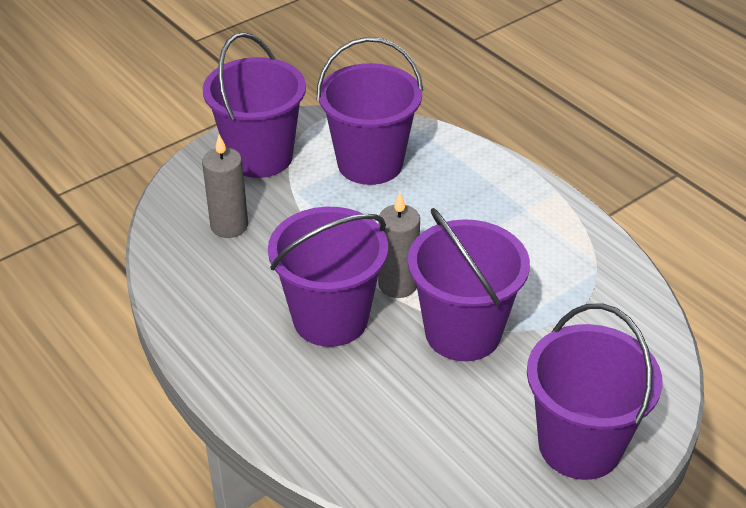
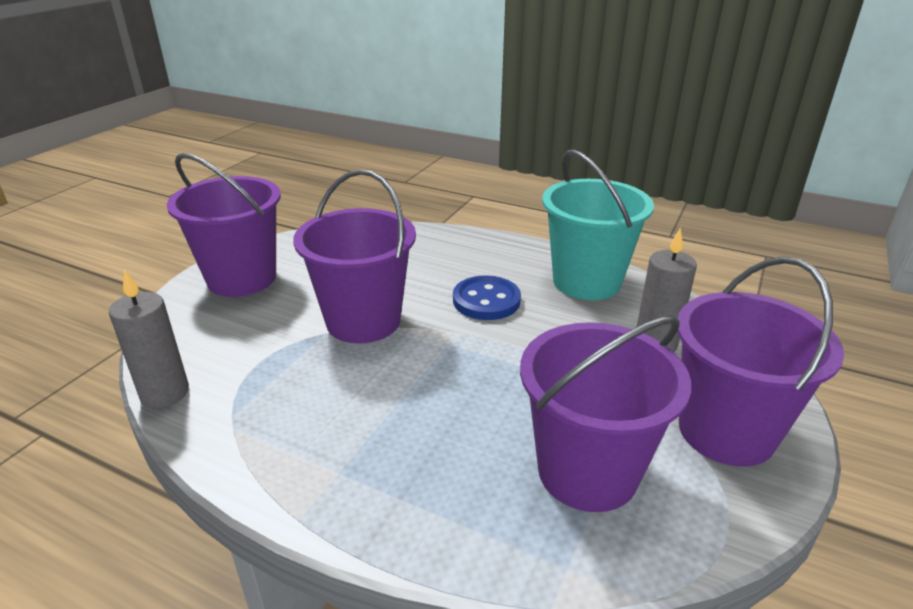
camera: 155 degrees right, 10 degrees down
purple bucket [268,207,388,347] -> blue button [453,275,521,320]
grey candle [378,193,420,298] -> grey candle moved to [109,270,189,408]
none -> turquoise bucket [542,150,654,300]

